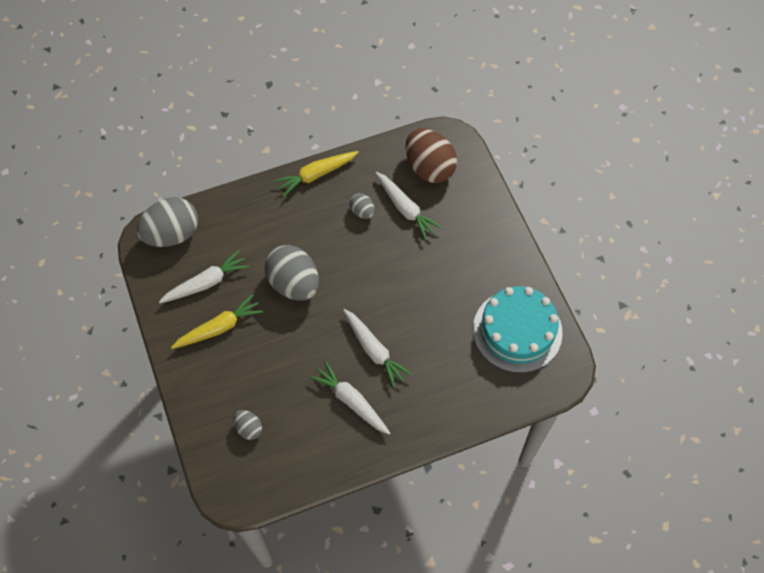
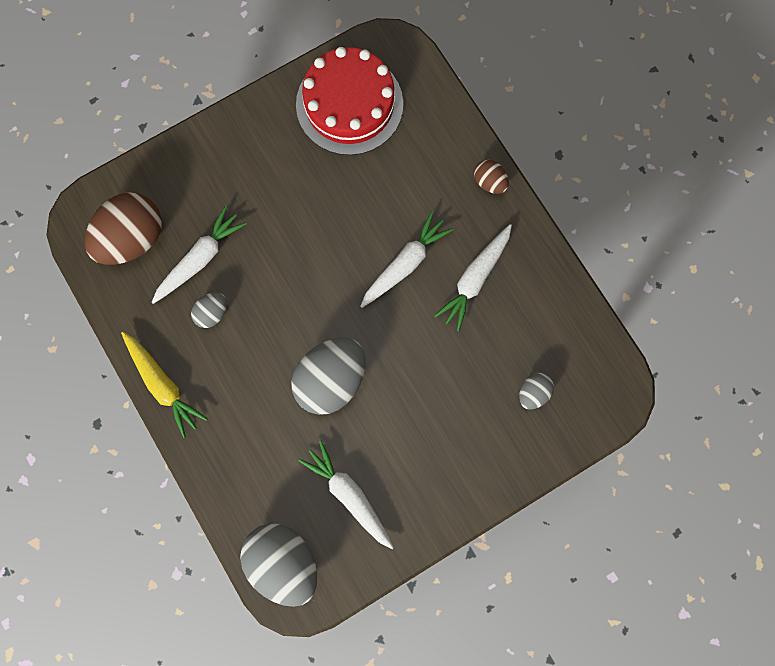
camera: 100 degrees left, 15 degrees up
yellow carrot [171,294,263,349] -> none
turquoise cake [473,286,563,373] -> red cake [296,47,403,155]
none -> brown egg [474,160,509,194]

